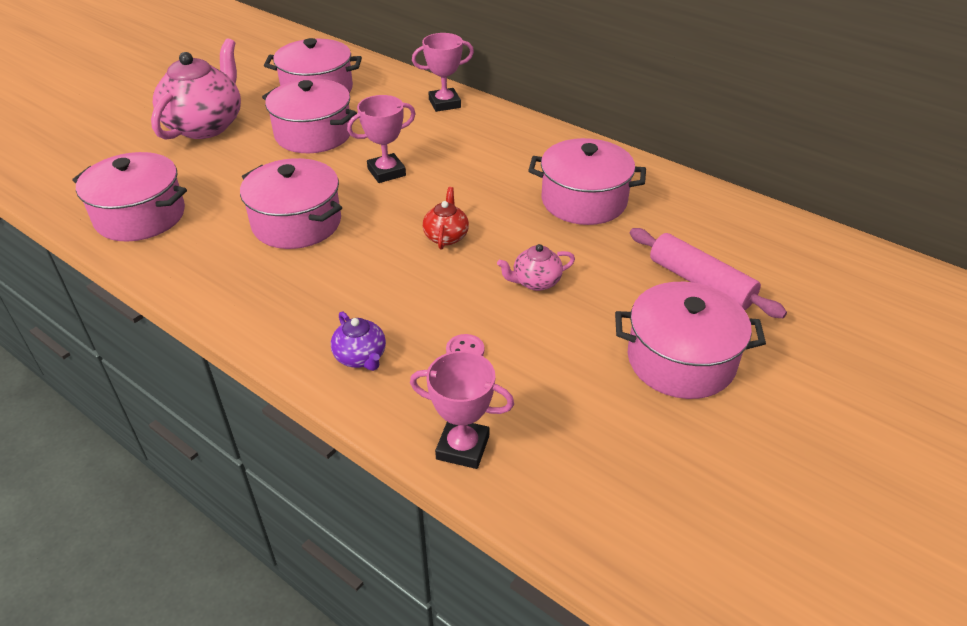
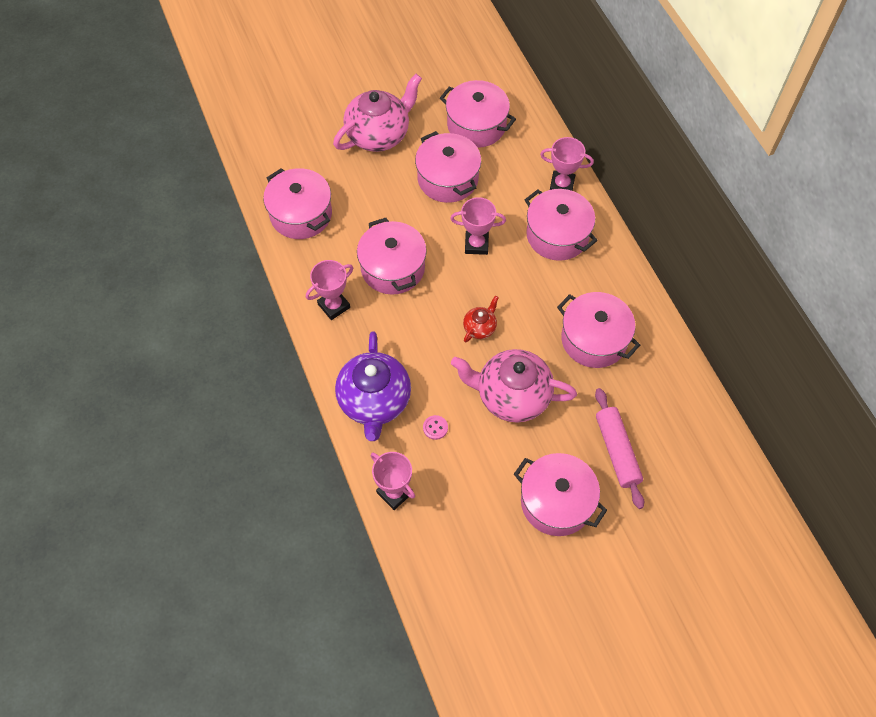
camera: 30 degrees right, 20 degrees up
purple teapot [331,311,386,371] -> purple teapot [335,331,411,441], size x2.15
pink teapot [497,244,575,291] -> pink teapot [451,349,577,423], size x2.15
none -> pink trophy [306,260,353,320]
none -> pink pot [525,189,598,261]

